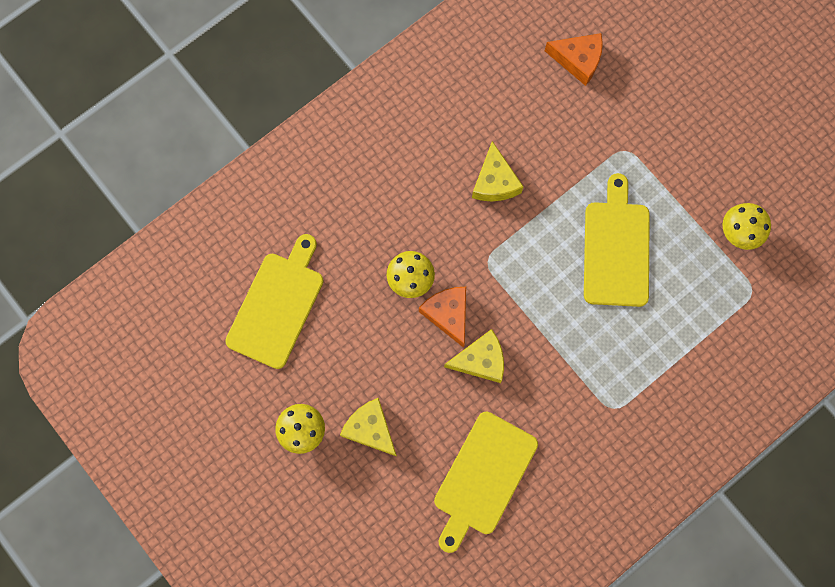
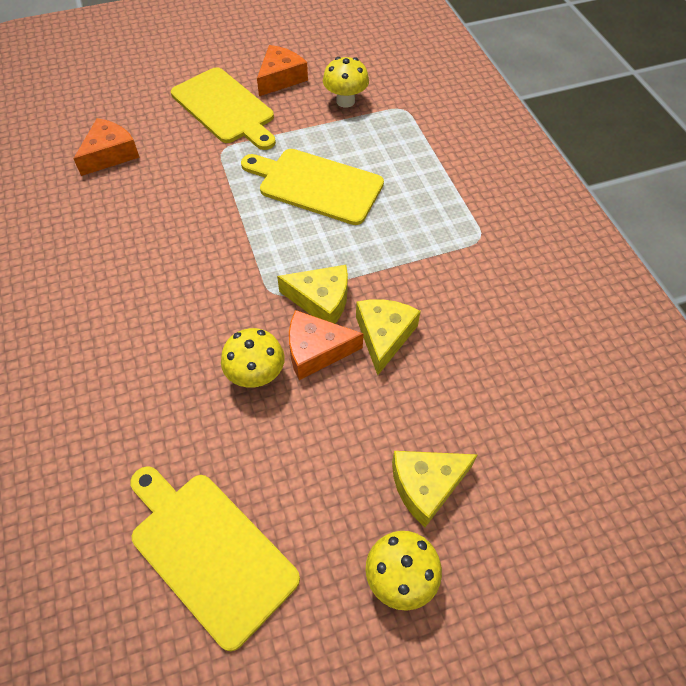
camera: 70 degrees left, 20 degrees down
yellow cutting board [434,412,538,553] -> yellow cutting board moved to [171,67,276,150]
yellow cheese [472,141,524,201] -> yellow cheese moved to [277,265,348,324]
none -> orange cheese [257,45,308,96]

